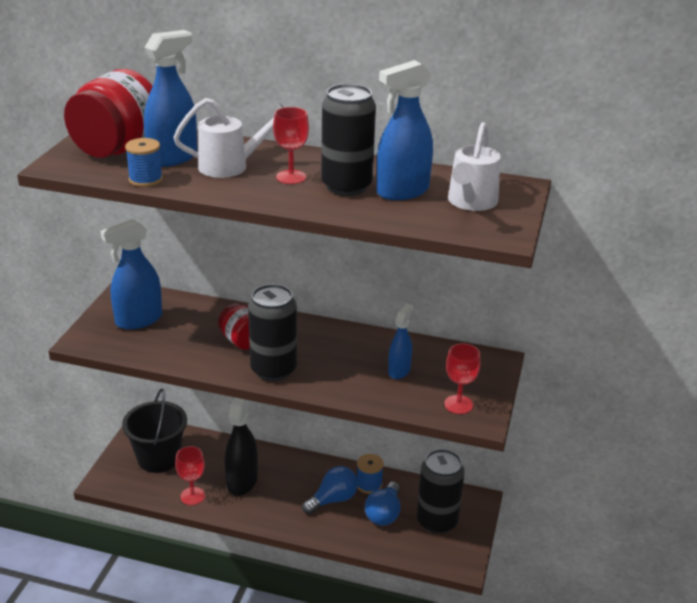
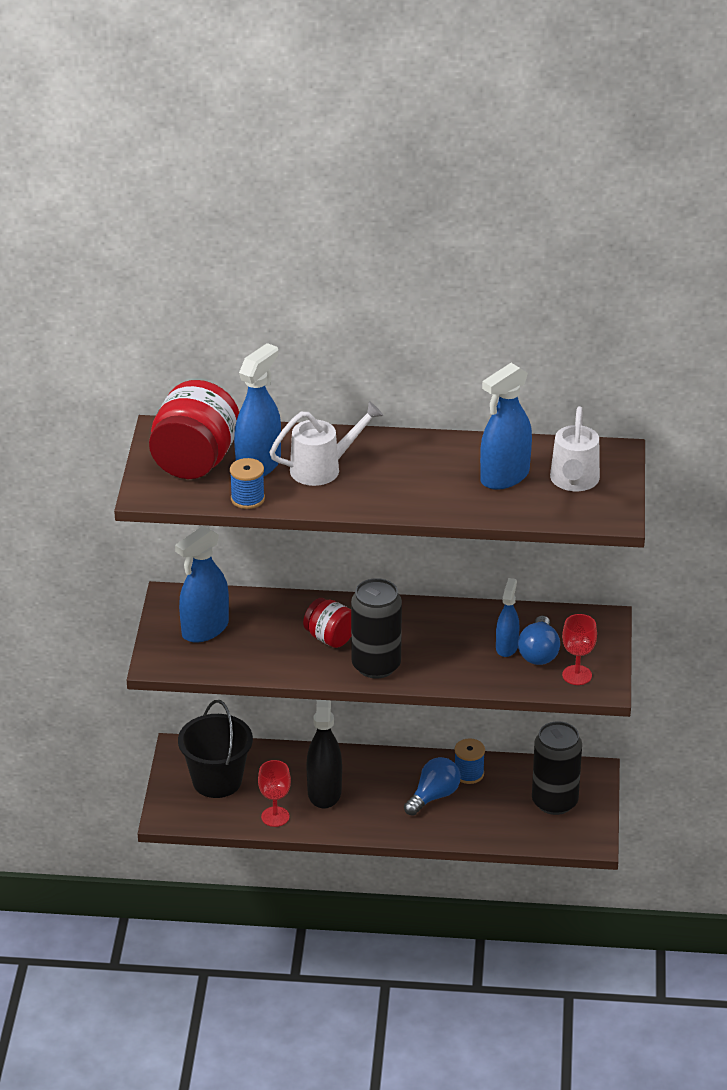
camera: 10 degrees left, 5 degrees up
red goblet [273,107,309,184] -> none
black can [321,84,376,196] -> none
blue light bulb [365,482,400,526] -> blue light bulb moved to [518,616,560,665]

